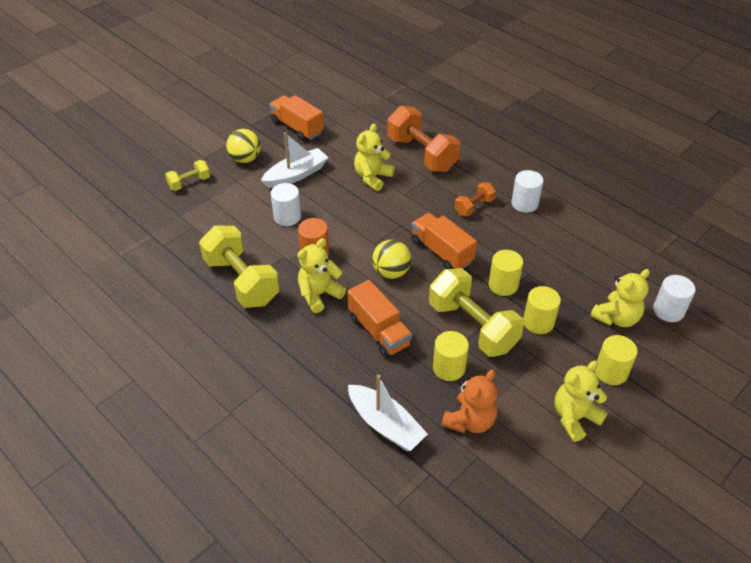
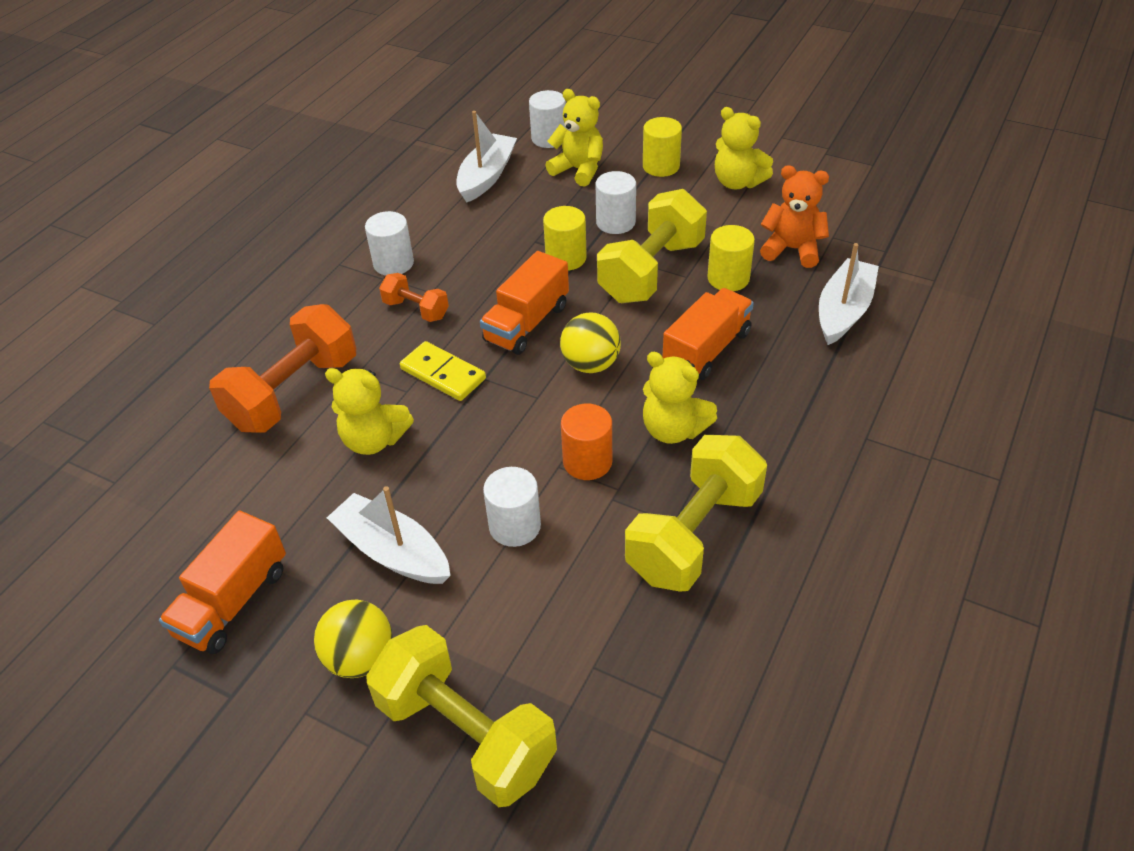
camera: 105 degrees left, 0 degrees up
yellow dumbbell [165,160,210,191] -> yellow dumbbell [366,625,557,807], size x1.97
yellow cylinder [523,286,561,334] -> white cylinder [596,171,636,234]
none -> yellow domino [400,341,486,401]
none -> white boat [456,111,517,203]

